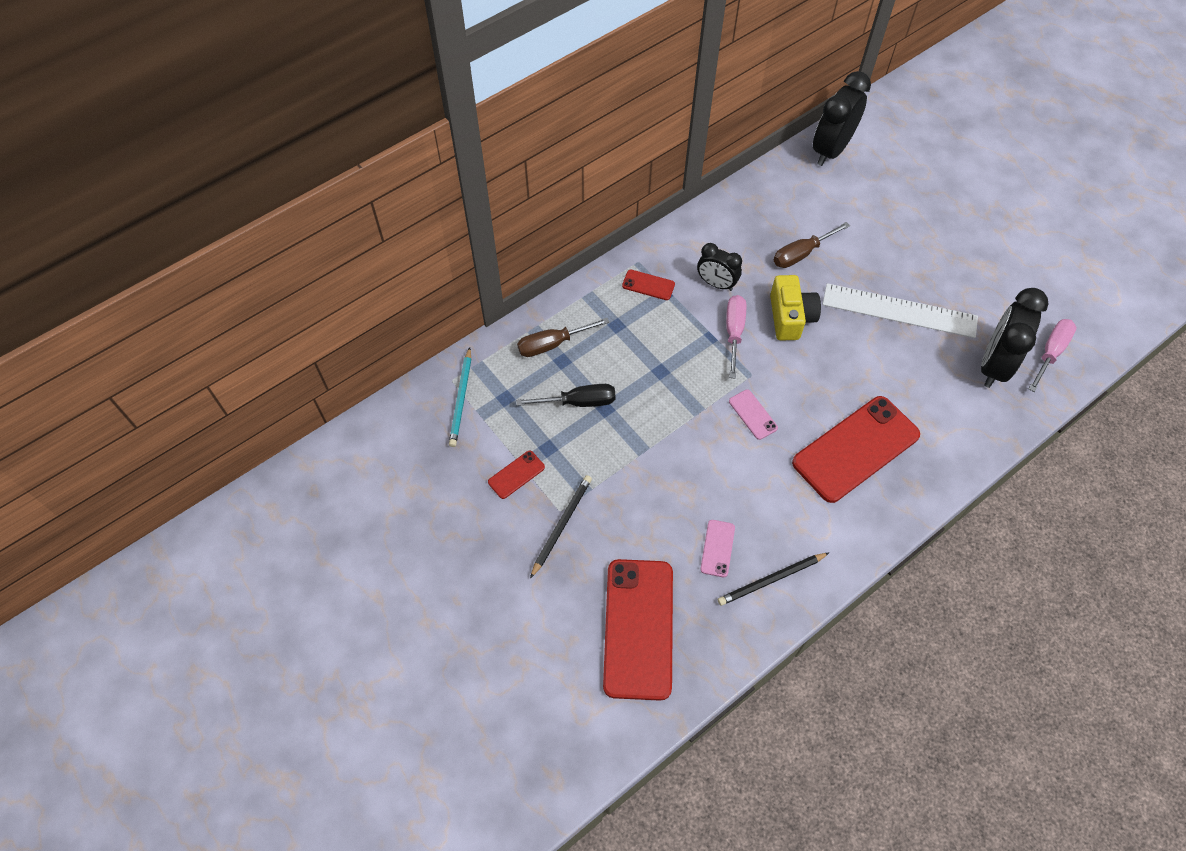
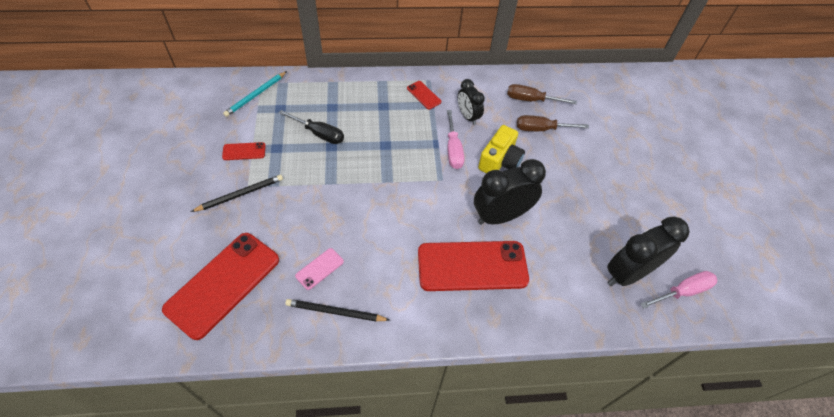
camera: 30 degrees right, 5 degrees down
brown screwdriver [517,318,610,357] -> brown screwdriver moved to [507,84,577,104]
pink screwdriver [726,295,746,379] -> pink screwdriver turned 135 degrees clockwise [447,110,464,169]
pink phone [729,390,778,440] -> none
black clock [813,71,871,166] -> black clock moved to [474,159,546,225]
white ruler [822,283,978,338] -> none

